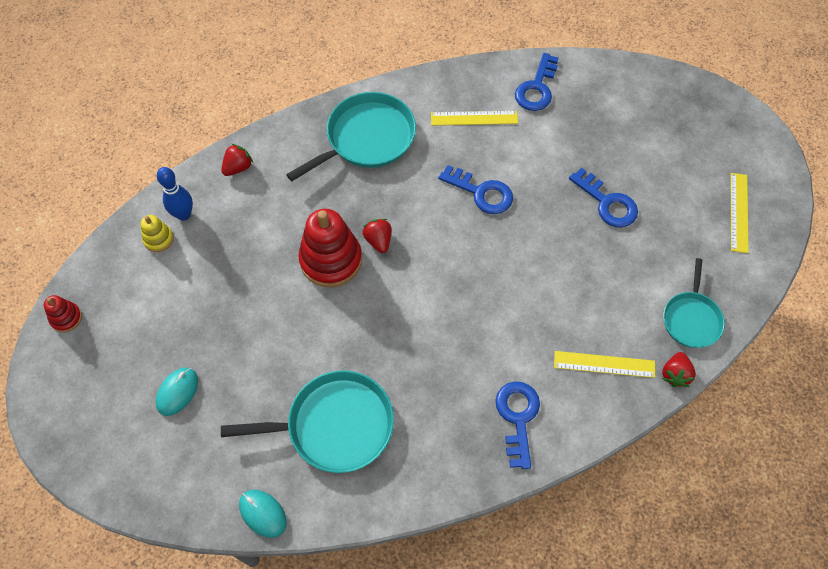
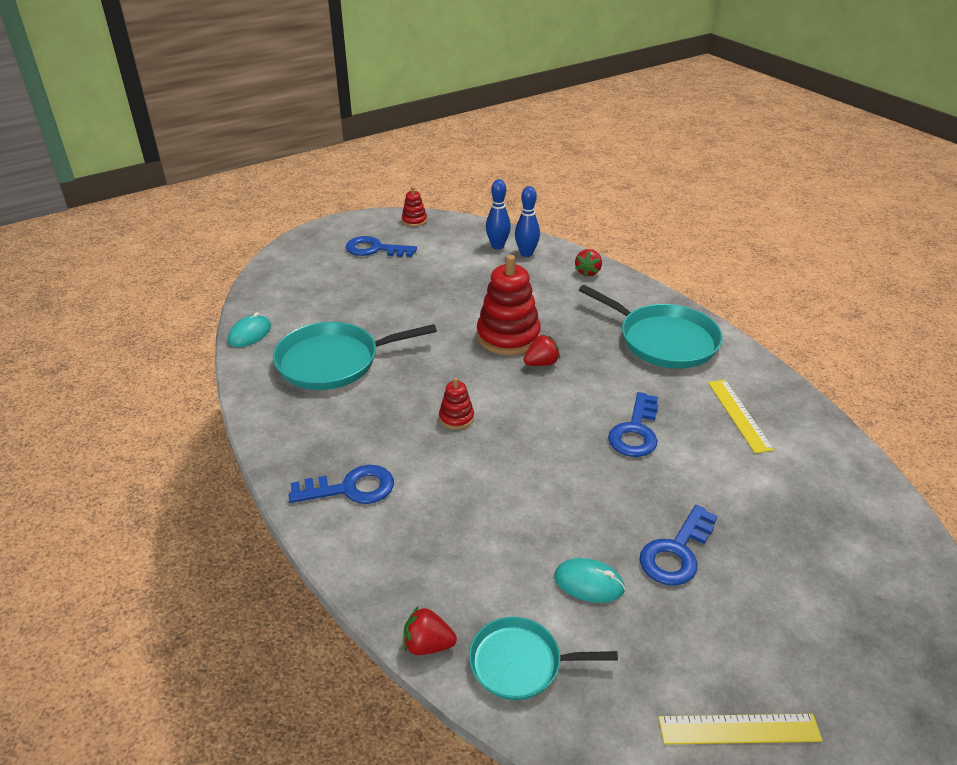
camera: 80 degrees right, 25 degrees down
yellow stacking toy [141,215,174,252] -> blue bowling pin [486,179,511,250]
turquoise mouse [156,368,198,416] -> turquoise mouse moved to [554,558,625,603]
red strawberry [221,144,253,176] -> red strawberry turned 75 degrees clockwise [575,249,602,277]
turquoise pan [221,370,394,473] -> turquoise pan turned 90 degrees clockwise [273,322,437,390]
blue key [515,53,559,111] -> blue key moved to [346,236,417,257]
yellow ruler [554,351,655,378] -> none
none -> red stacking toy [439,377,474,429]

